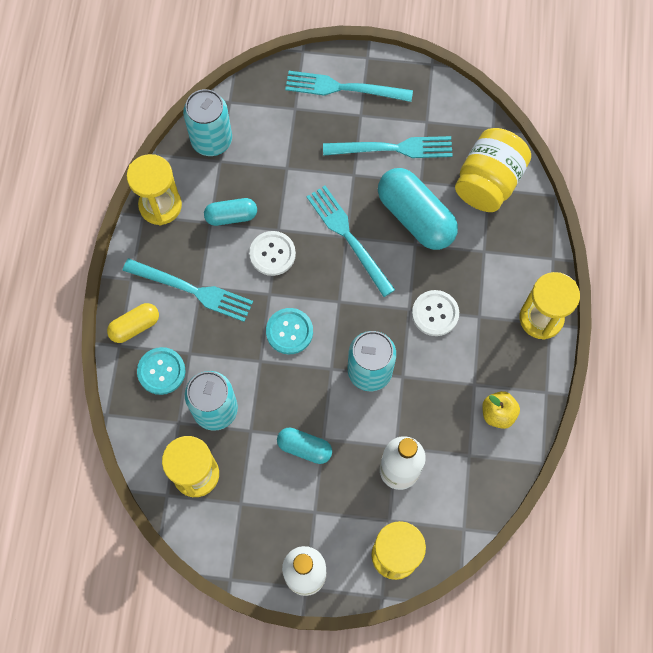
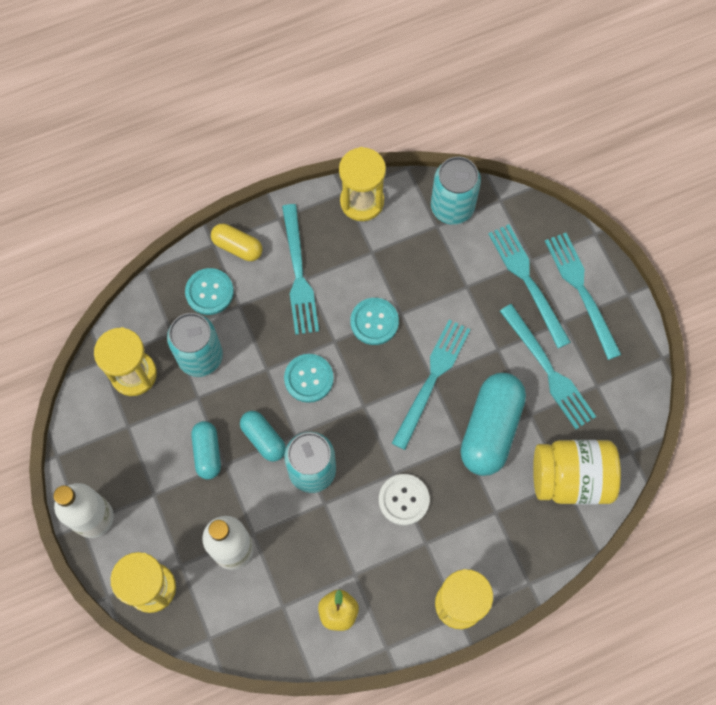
camera: 60 degrees right, 0 degrees up
turquoise capsule [204,198,257,226] -> turquoise capsule moved to [240,411,286,462]
white button [249,231,296,276] -> turquoise button [350,298,399,345]
none -> turquoise fork [488,224,571,348]

